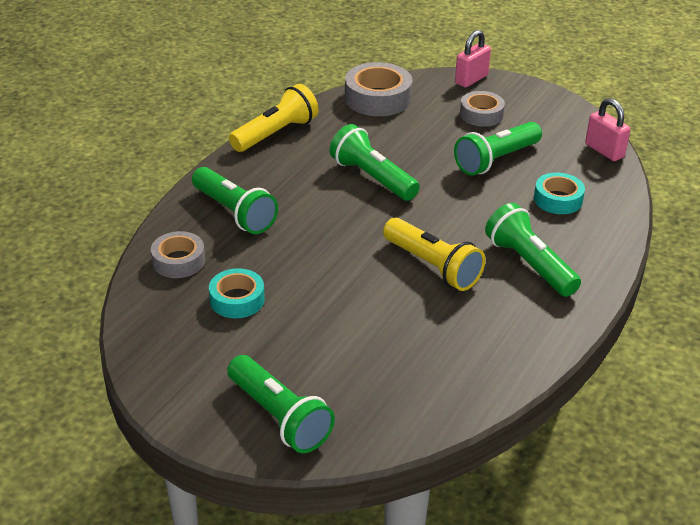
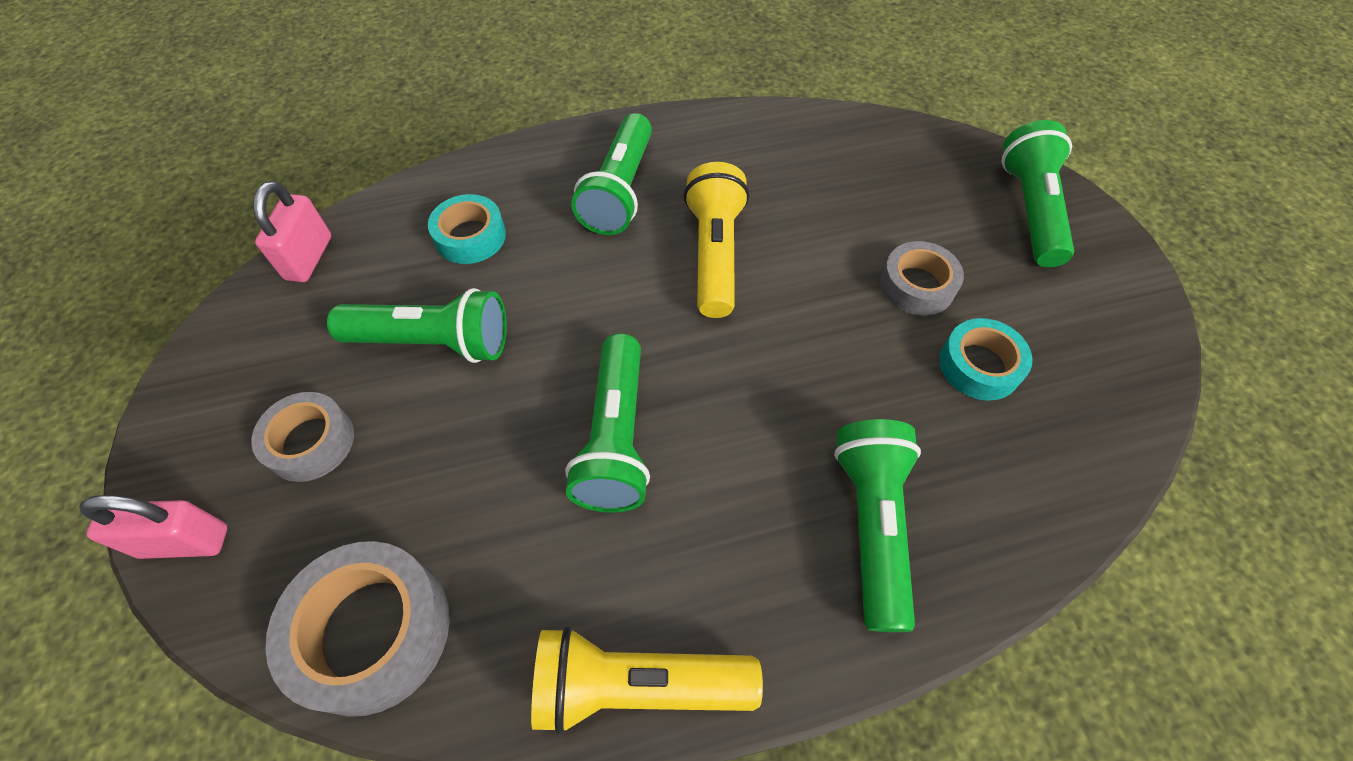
camera: 135 degrees left, 20 degrees up
grey tape [151,231,205,278] -> grey tape moved to [880,241,964,315]

